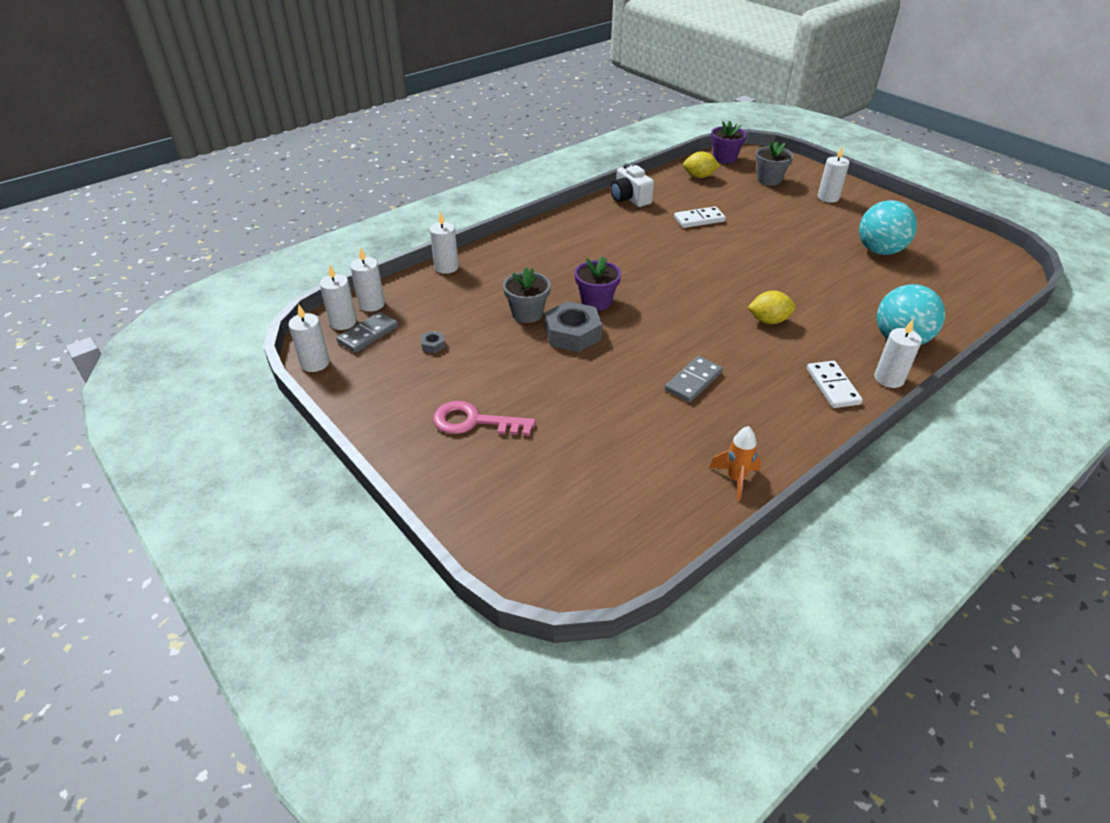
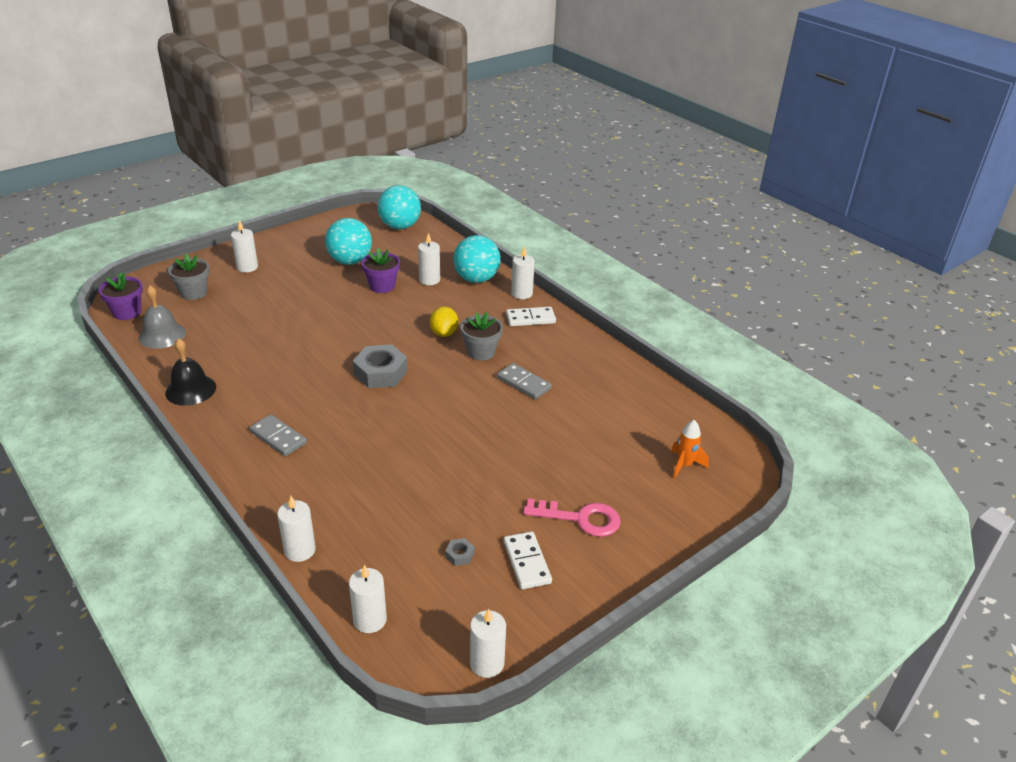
camera: 90 degrees left, 5 degrees down
white candle [320,265,357,330] -> white candle moved to [418,233,440,285]
grey domino [336,312,398,353] -> grey domino moved to [250,414,307,456]
pink key [433,401,536,436] -> pink key turned 90 degrees counterclockwise [523,498,621,537]
grey flower pot [503,267,551,323] -> grey flower pot moved to [460,312,503,361]
grey nut [545,301,602,352] -> grey nut moved to [353,344,408,388]
purple flower pot [574,256,621,311] -> purple flower pot moved to [361,248,400,293]
white camera [610,164,654,207] -> black bell [165,338,216,406]
white domino [674,206,726,228] -> white domino moved to [504,531,552,589]
yellow lemon [683,151,720,178] -> grey bell [139,286,186,349]
orange rocket [709,426,761,501] -> orange rocket moved to [671,420,709,479]
none -> turquoise ball [377,185,421,229]

